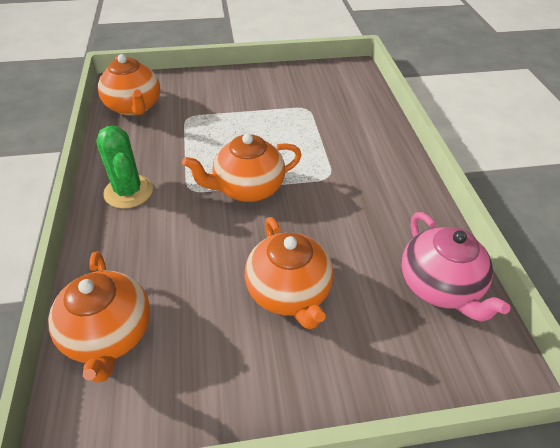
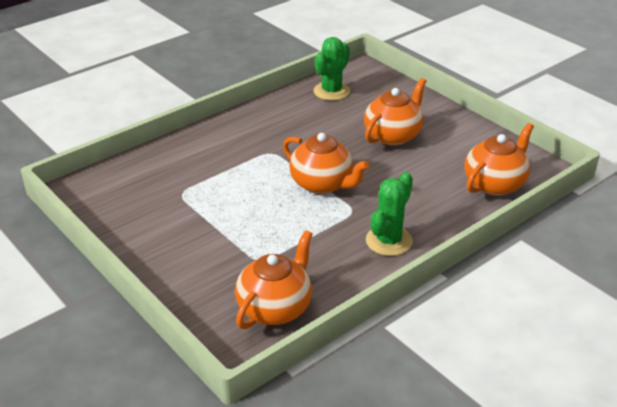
camera: 120 degrees left, 10 degrees down
pink teapot [402,212,511,322] -> green cactus [313,37,350,101]

